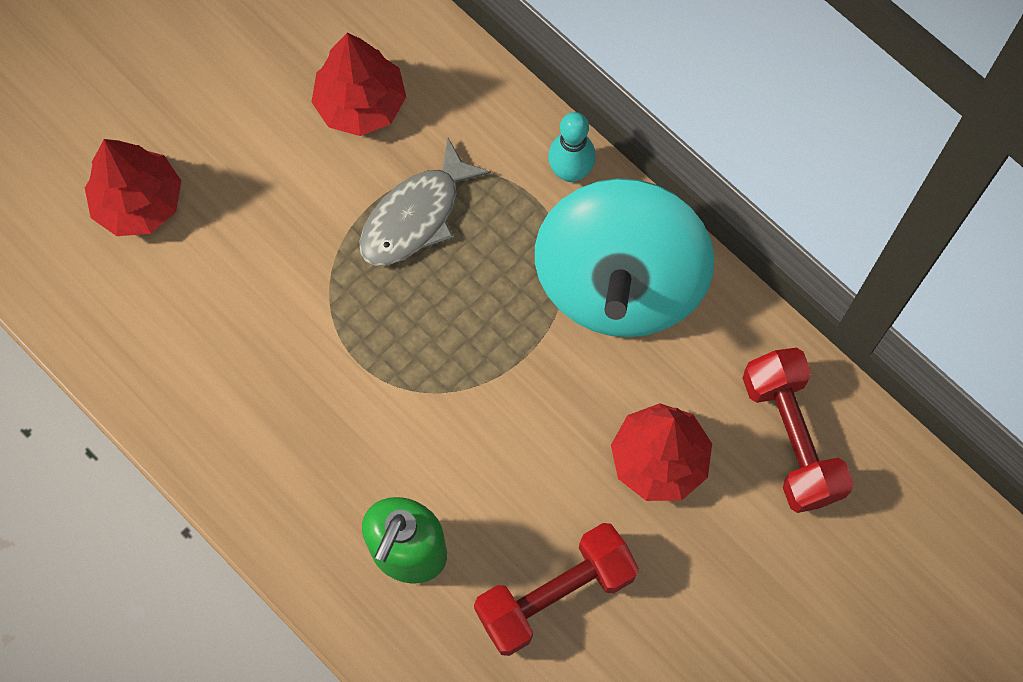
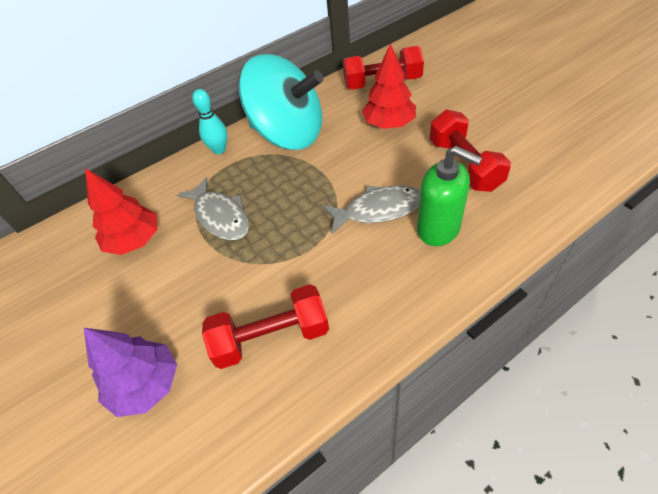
camera: 75 degrees left, 20 degrees down
red tree [85,139,181,236] -> purple tree [84,328,177,417]
none -> red dumbbell [202,284,329,369]
none -> grey fish [322,185,420,234]

